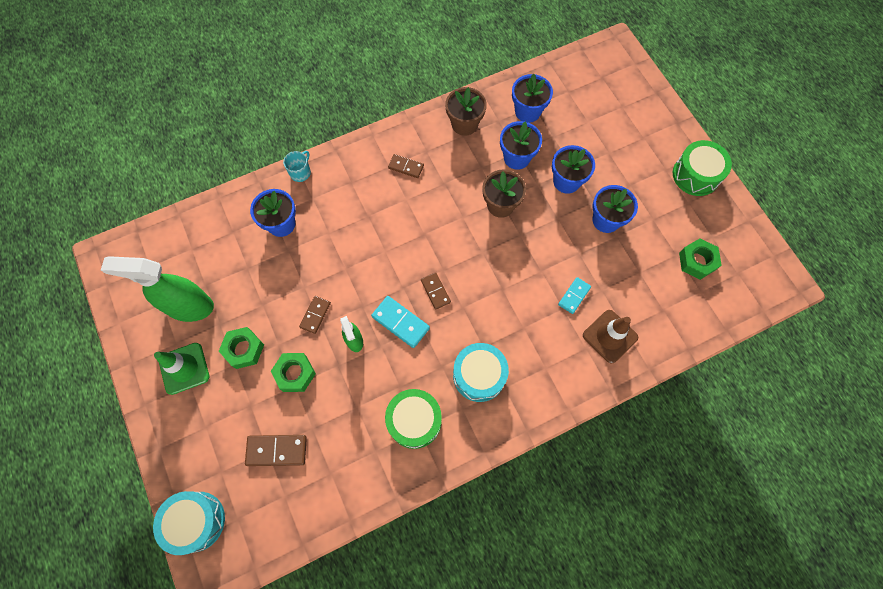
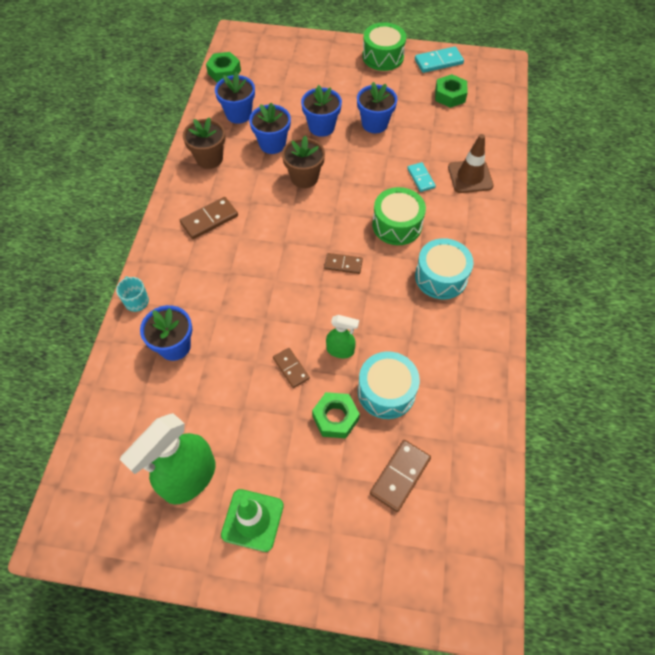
camera: 55 degrees left, 10 degrees down
turquoise drum [153,491,225,555] -> turquoise drum moved to [358,351,420,419]
green nut [219,327,264,369] -> green nut moved to [206,52,241,83]
turquoise domino [371,296,430,348] -> turquoise domino moved to [415,47,464,73]
green drum [385,389,442,449] -> green drum moved to [372,187,426,245]
brown domino [388,154,424,178] -> brown domino [180,197,238,239], size x1.52

